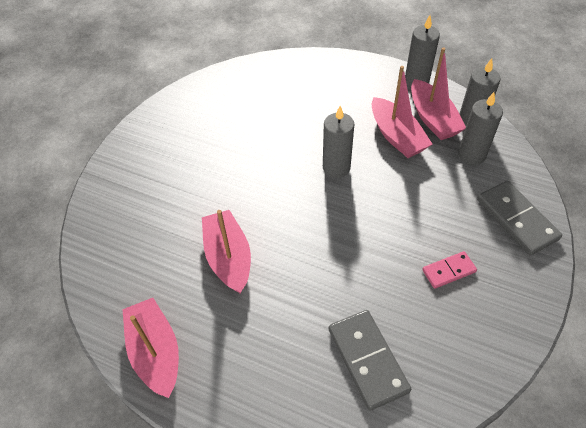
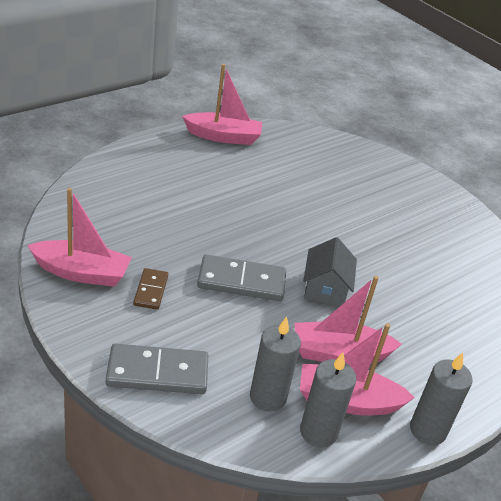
camera: 110 degrees right, 15 degrees down
pink boat [202,210,251,293] -> pink boat moved to [27,188,132,287]
grey candle [323,106,354,178] -> grey house [303,237,357,306]
grey domino [329,310,411,410] -> grey domino moved to [197,254,286,301]
pink domino [422,251,477,289] -> brown domino [133,268,168,310]

